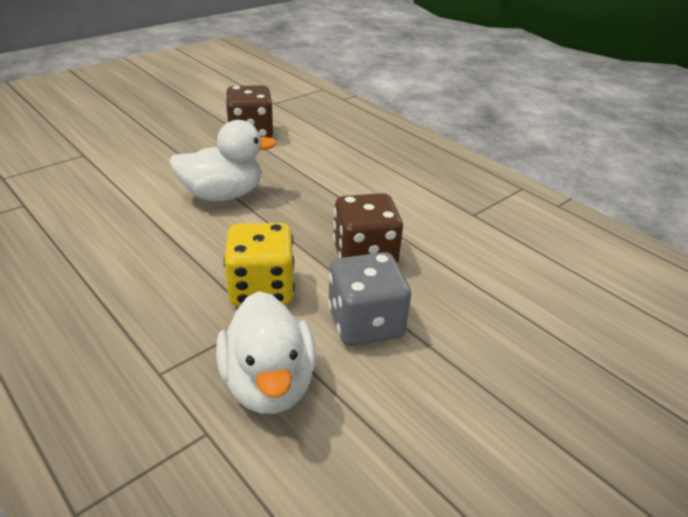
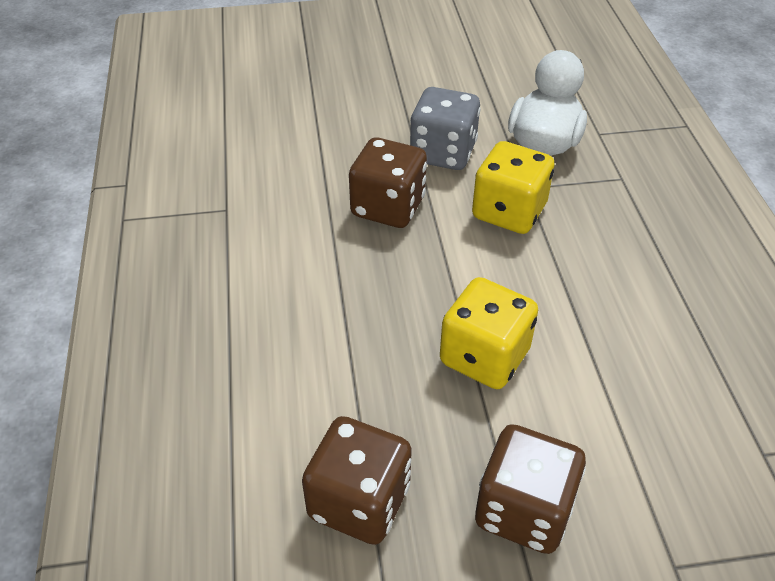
camera: 145 degrees left, 10 degrees up
white duck [169,120,277,201] -> yellow dice [440,277,538,389]
none -> brown dice [475,424,586,554]

